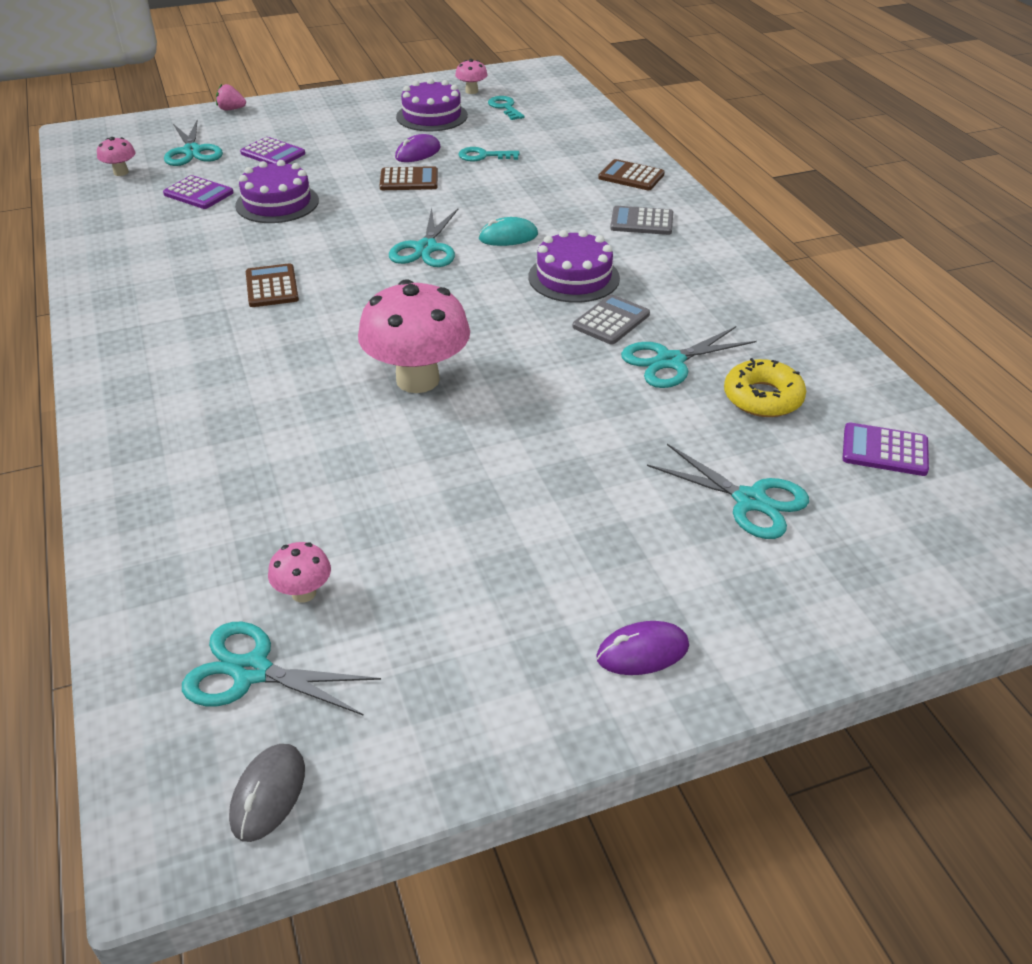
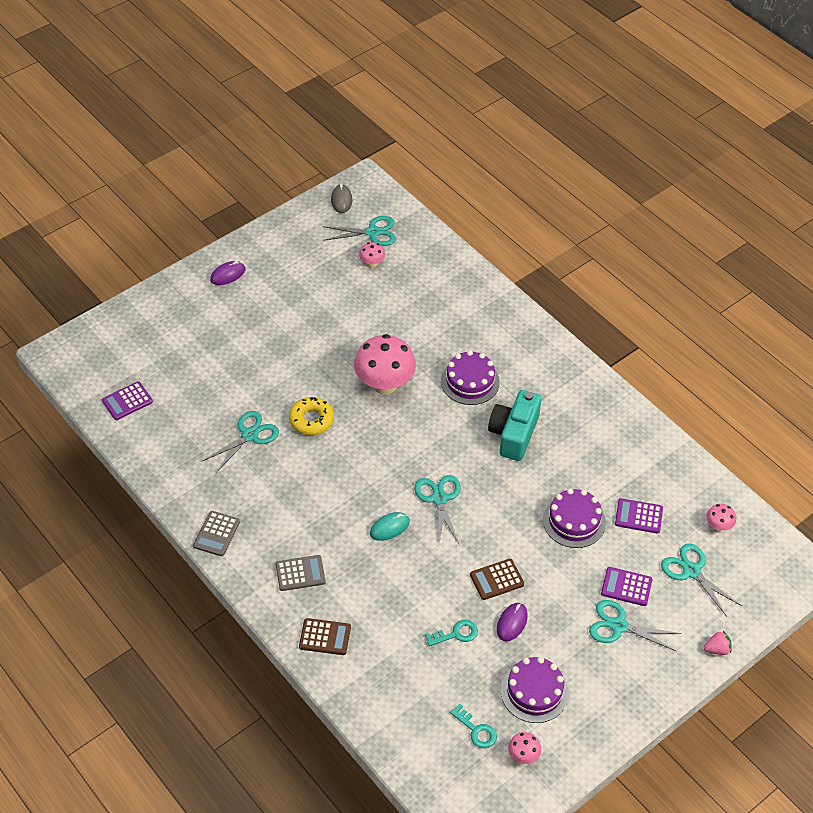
camera: 160 degrees right, 10 degrees up
brown calculator [246,263,299,307] -> turquoise camera [488,390,541,461]
purple cake [529,230,620,303] -> purple cake moved to [441,350,500,405]
grey calculator [572,294,650,345] -> grey calculator moved to [193,511,240,556]
turquoise scissors [647,444,809,539] -> turquoise scissors moved to [589,600,681,652]
yellow donut [724,358,806,417] -> yellow donut moved to [289,397,334,435]
purple calculator [842,422,929,476] -> purple calculator turned 150 degrees clockwise [102,381,153,420]

